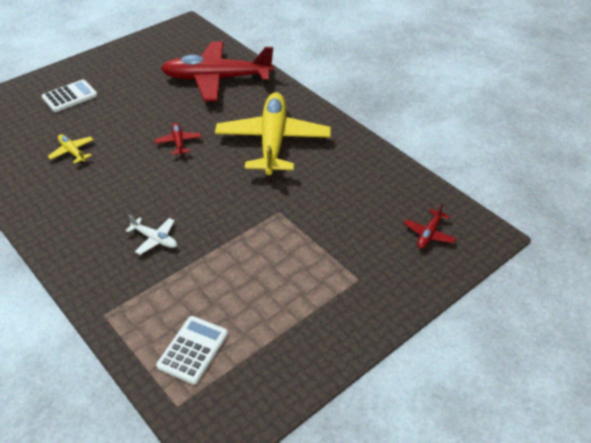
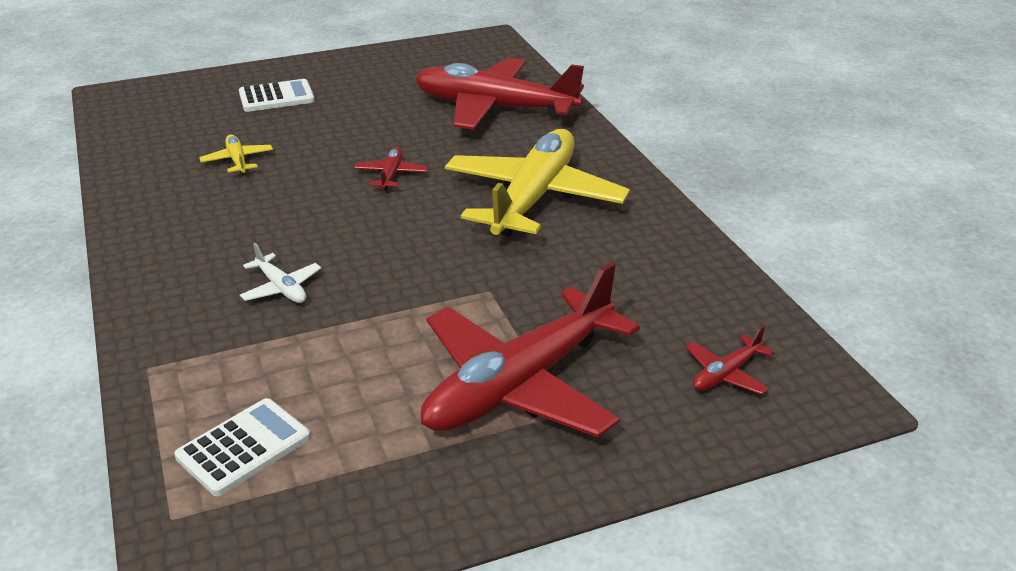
camera: 20 degrees right, 10 degrees down
none -> red plane [421,262,640,437]

